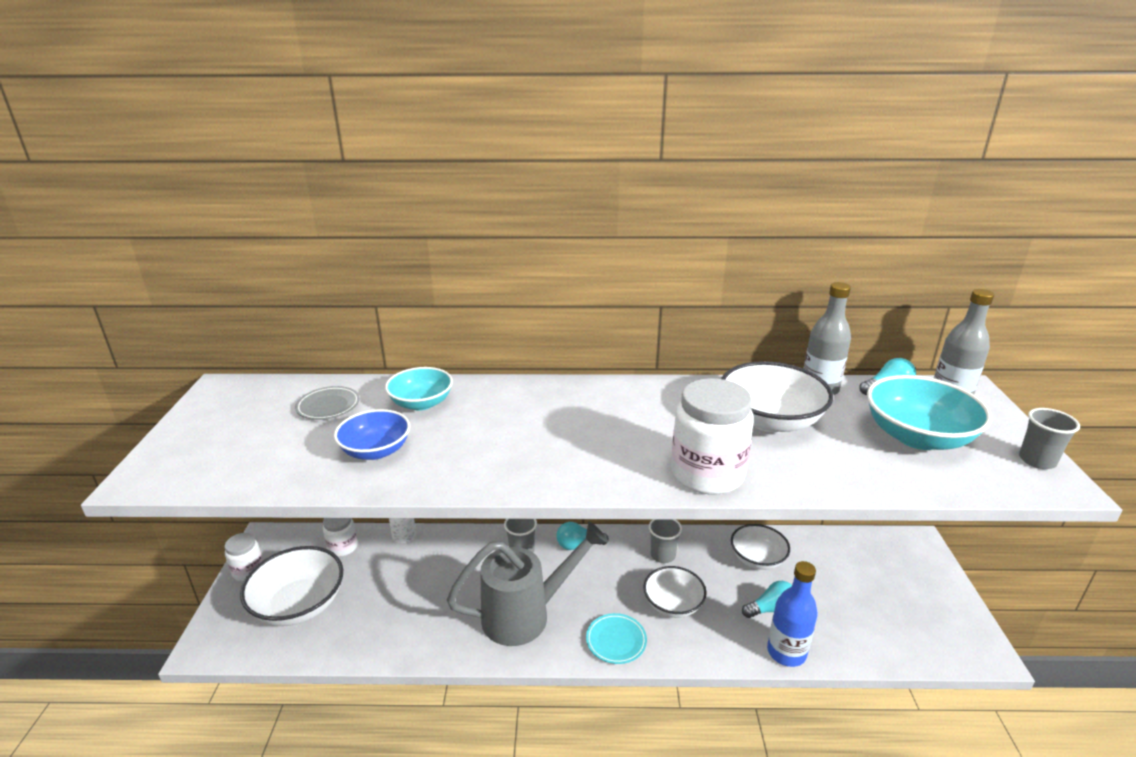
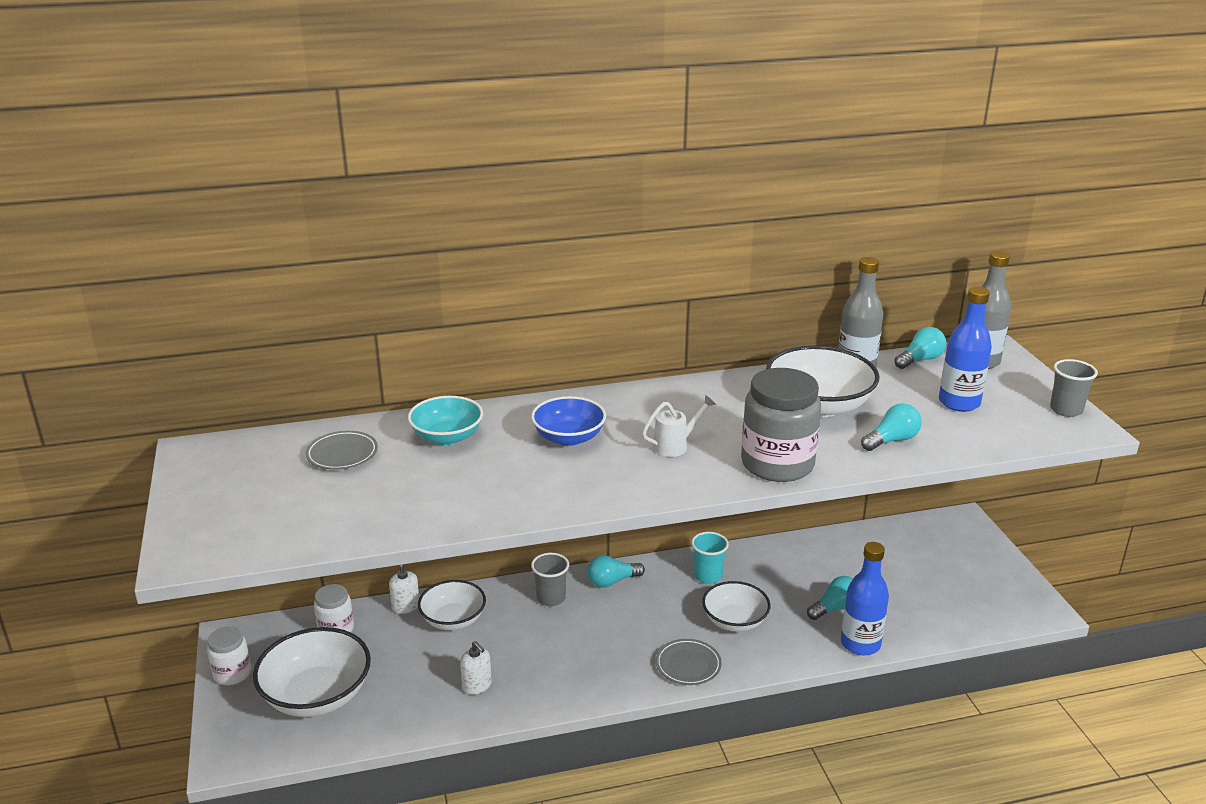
camera: 15 degrees left, 0 degrees up
blue bowl [334,409,410,460] -> blue bowl moved to [531,396,606,446]
grey watering can [447,522,608,646] -> none
turquoise plate [586,613,647,664] -> grey plate [656,639,722,685]
grey cup [649,519,682,563] -> turquoise cup [691,532,729,584]
white jar [671,378,754,495] -> grey jar [741,368,821,482]
white bowl [731,524,790,570] -> white bowl moved to [418,580,486,630]
turquoise bowl [867,375,992,450] -> blue bottle [939,287,992,412]
none -> white soap dispenser [460,641,492,695]
none -> white watering can [642,395,716,457]
none -> turquoise light bulb [861,403,922,451]

